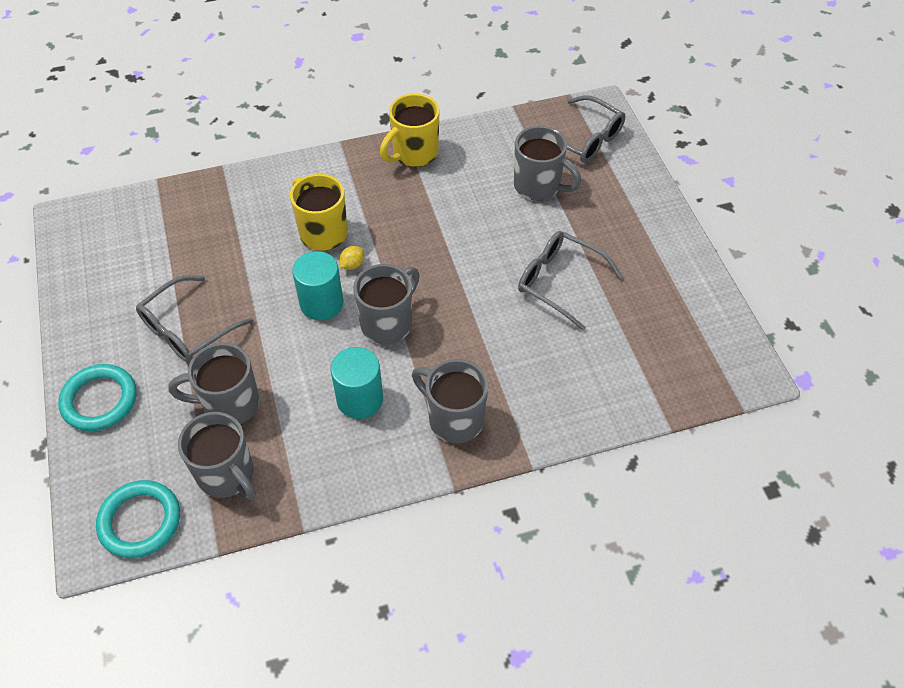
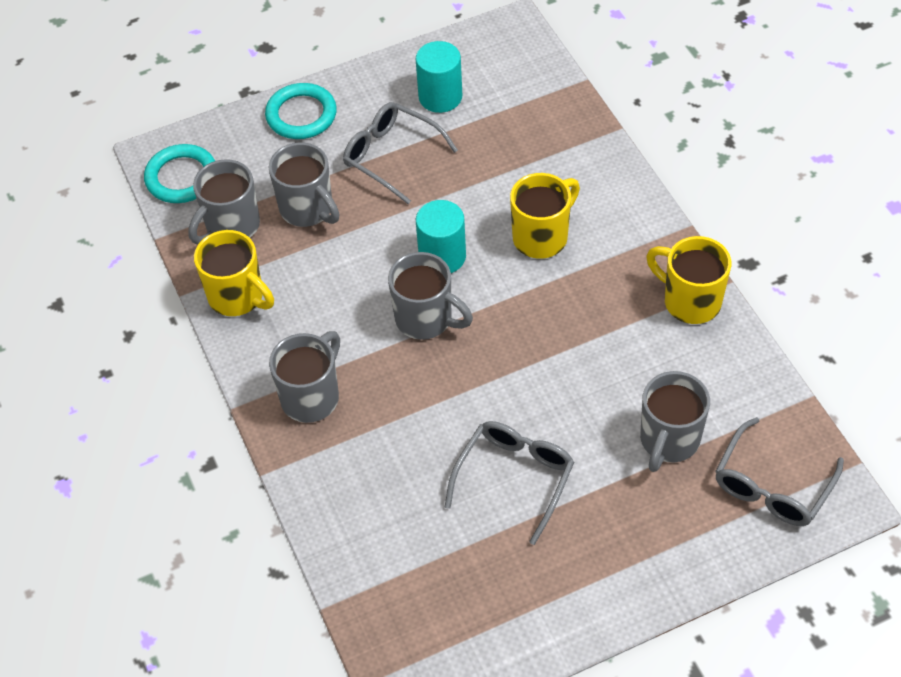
camera: 85 degrees right, 0 degrees up
grey mug [168,343,260,424] -> grey mug turned 150 degrees clockwise [269,143,339,227]
turquoise cylinder [330,347,383,419] -> turquoise cylinder moved to [416,41,462,113]
yellow lemon [339,246,364,270] -> none
none -> yellow mug [194,230,274,316]

